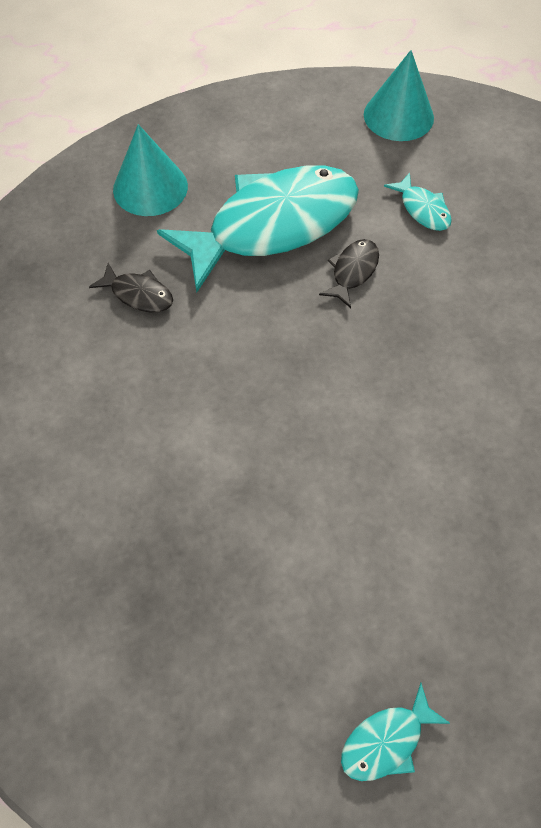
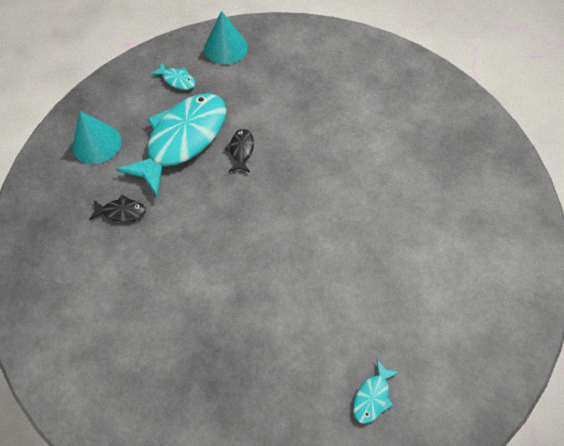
camera: 25 degrees left, 0 degrees up
turquoise fish [384,173,452,231] -> turquoise fish moved to [150,62,195,90]

